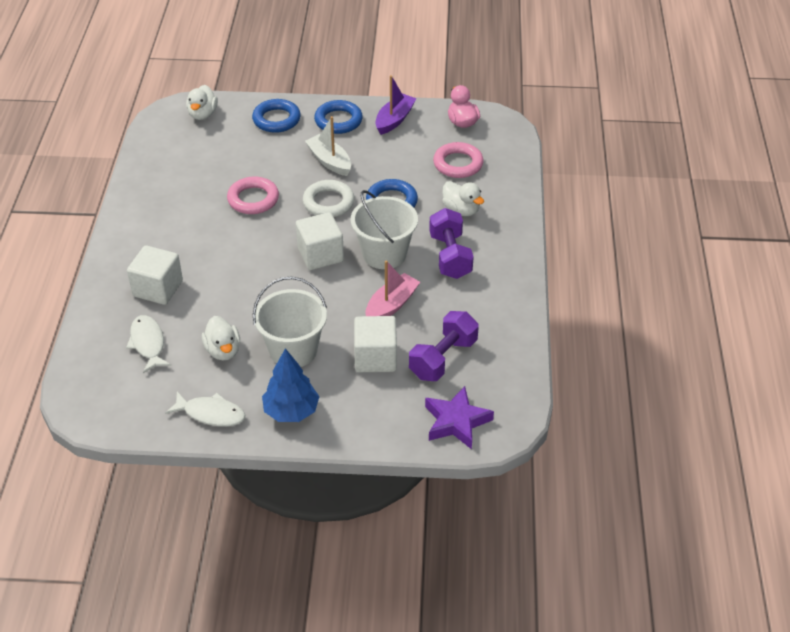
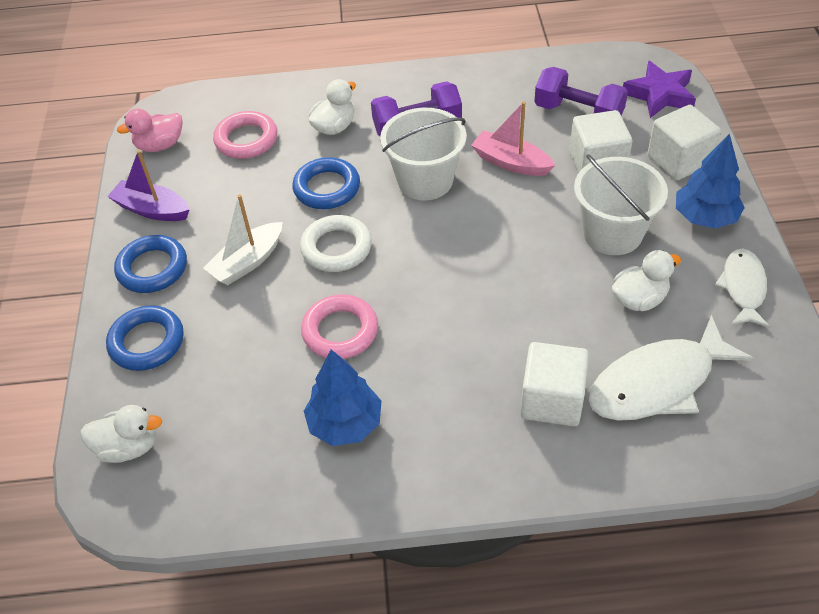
camera: 95 degrees left, 5 degrees up
white fish [126,315,171,373] -> white fish [588,315,754,421], size x1.64
white cube [296,212,344,270] -> white cube moved to [647,105,721,180]
none -> blue tree [304,350,381,446]

